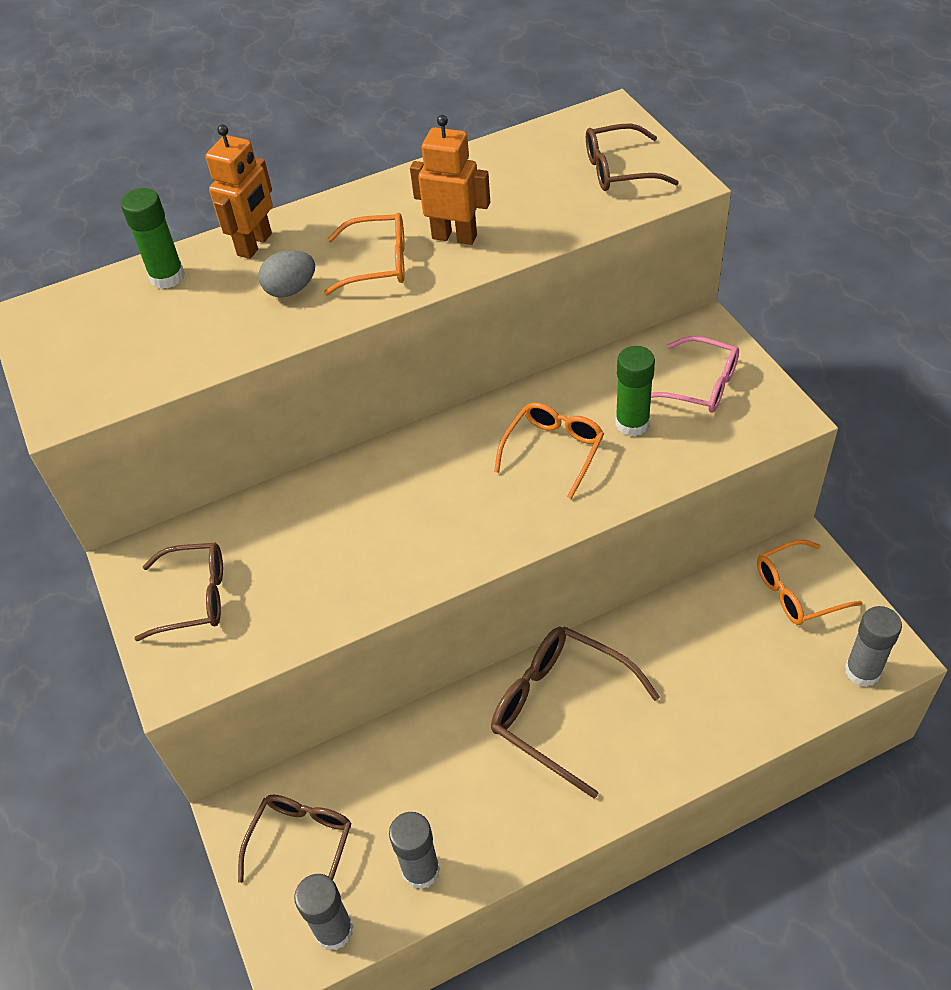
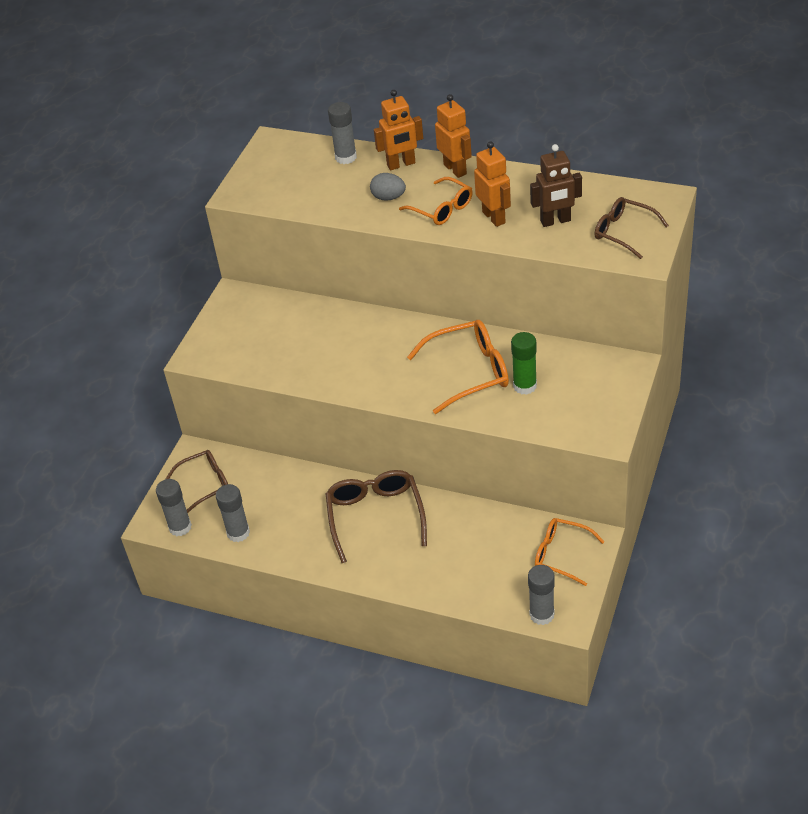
camera: 45 degrees right, 5 degrees down
green glue stick [121,188,185,289] -> grey glue stick [328,102,357,164]
brown glasses [135,543,223,641] -> none
orange glasses [494,402,604,499] -> orange glasses [407,320,509,414], size x1.51
pink glasses [651,336,739,413] -> none
none -> orange robot [435,94,472,178]
none -> brown robot [530,144,582,227]

